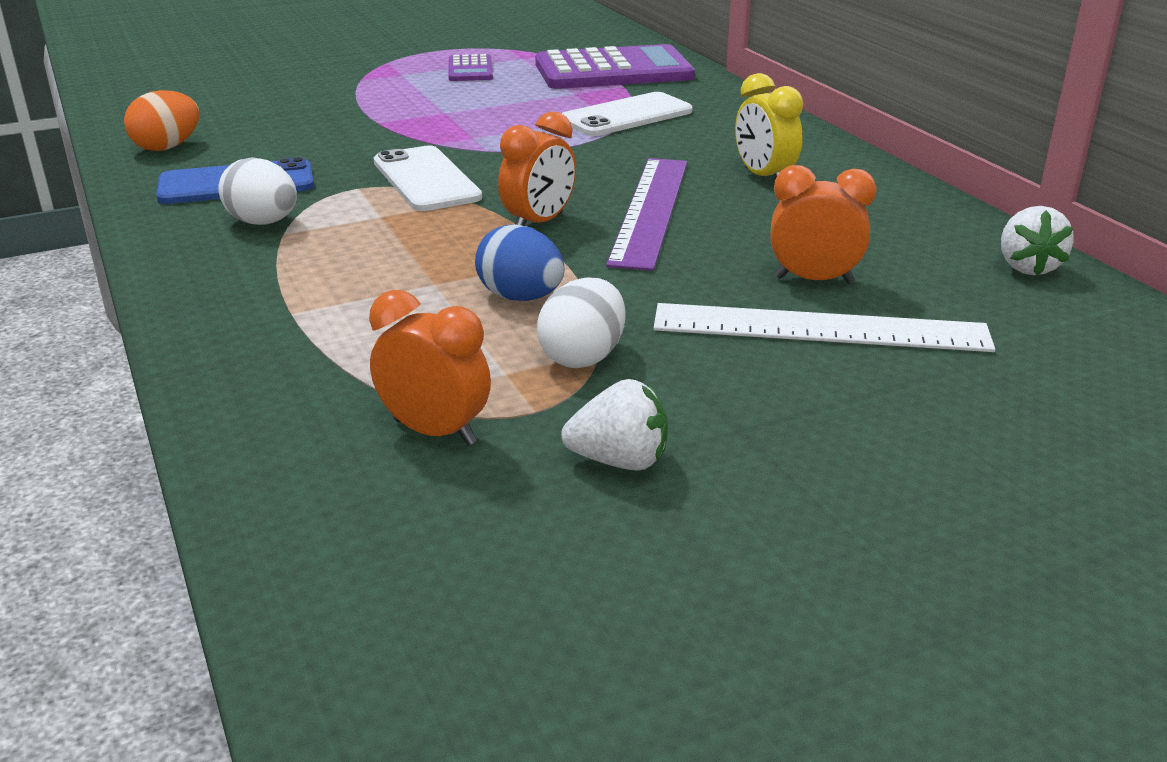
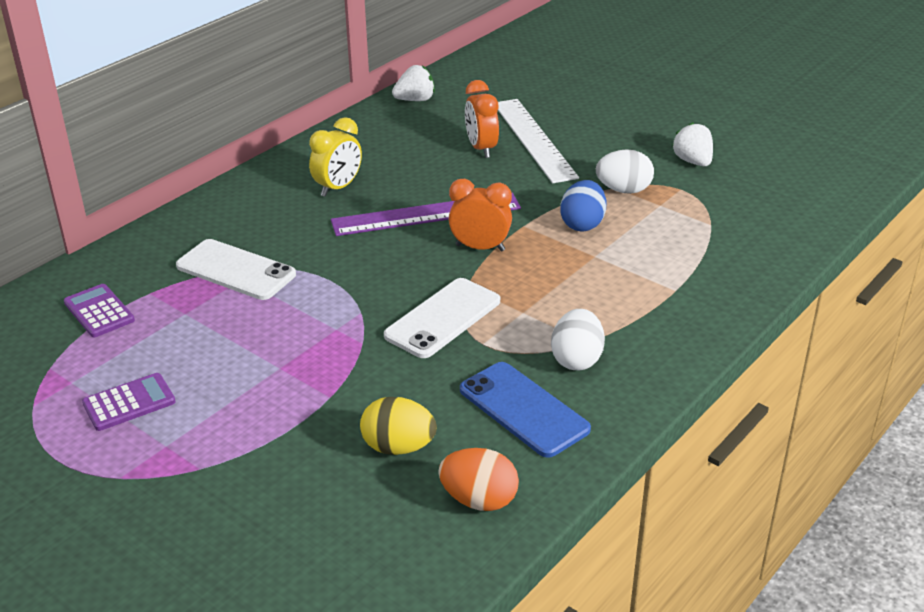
camera: 115 degrees left, 5 degrees up
orange clock [369,290,491,446] -> none
purple calculator [535,44,695,89] -> purple calculator [64,284,135,337], size x0.48
none -> yellow egg [360,397,437,455]

